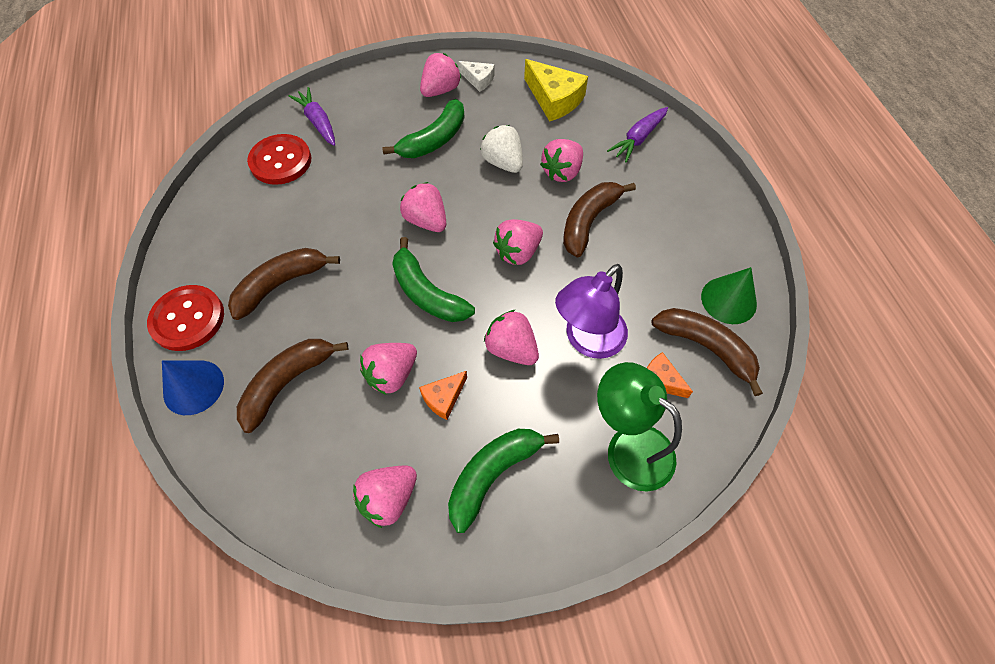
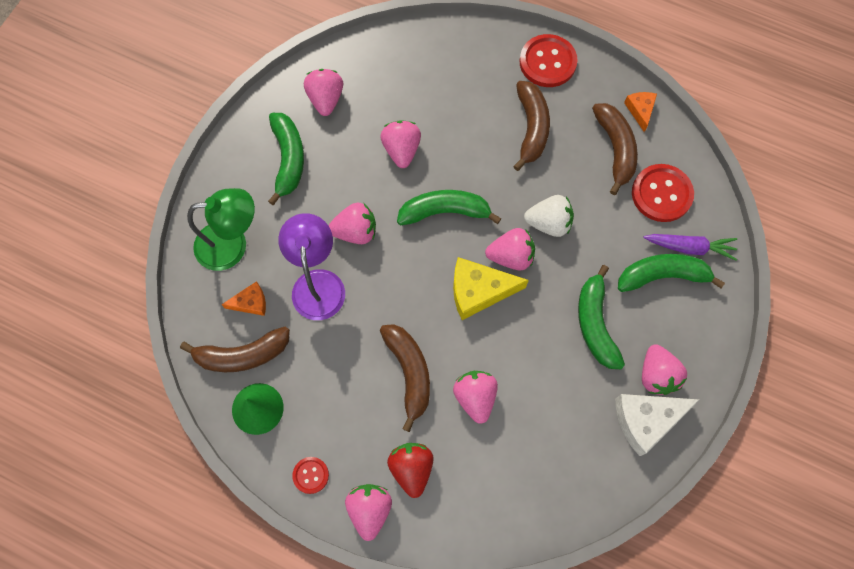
camera: 130 degrees right, 10 degrees up
blue cone [162,360,224,415] -> none
brown banana [237,339,349,433] -> brown banana moved to [592,103,638,195]
orange cheese [419,371,467,420] -> orange cheese moved to [624,92,657,132]
white cheese [459,61,494,92] -> white cheese [615,394,699,456], size x1.79
white strawberry [480,125,523,173] -> white strawberry moved to [524,195,574,237]
pink strawberry [493,219,543,265] -> pink strawberry moved to [345,484,392,541]
yellow cheese [524,59,588,122] -> yellow cheese moved to [453,257,529,320]
purple carrot [607,107,668,163] -> none
none -> red button [292,457,329,494]
none -> red strawberry [387,443,434,498]
none -> green banana [618,254,725,292]

